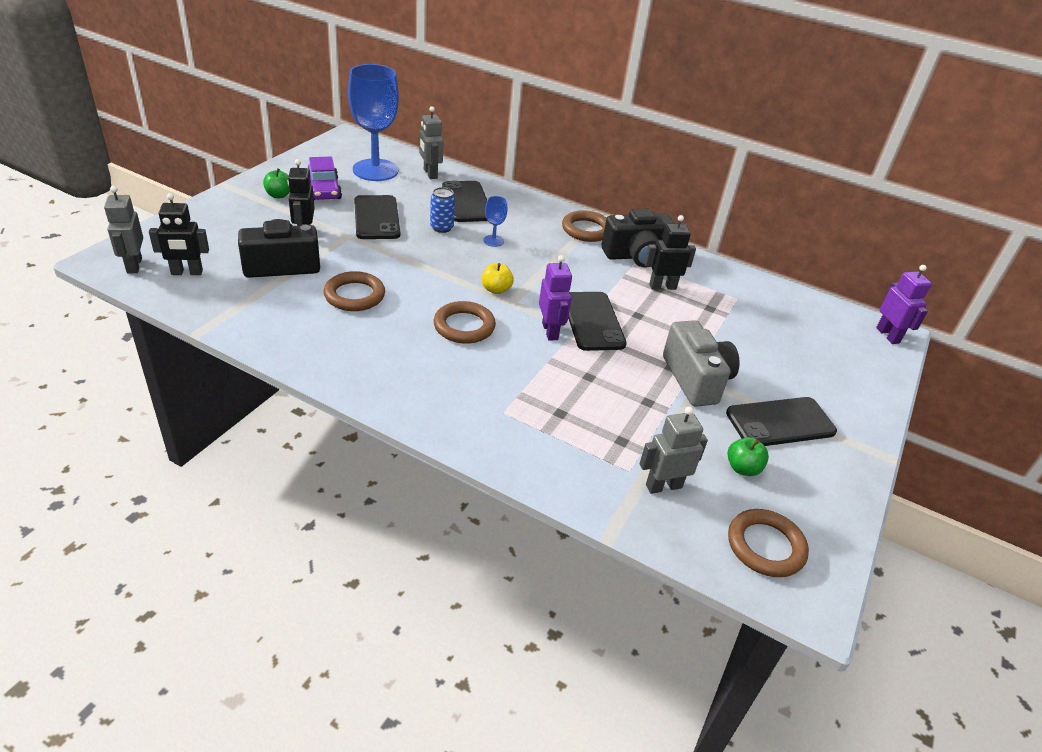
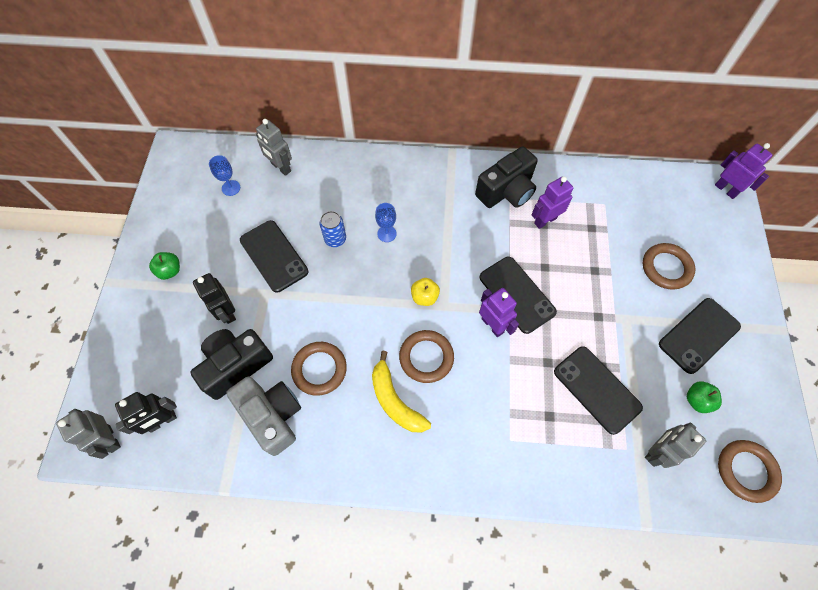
camera: 20 degrees left, 25 degrees up
purple car [308,157,342,200] -> none
blue goblet [348,64,399,181] -> blue goblet [209,155,240,196], size x0.41
black phone [442,181,487,222] -> black phone moved to [554,346,643,435]
brown ring [562,210,607,242] -> brown ring moved to [643,243,695,290]
black robot [644,215,696,290] -> purple robot [532,176,573,229]
grey camera [663,320,740,407] -> grey camera moved to [226,376,301,456]
none -> yellow banana [372,351,431,433]

